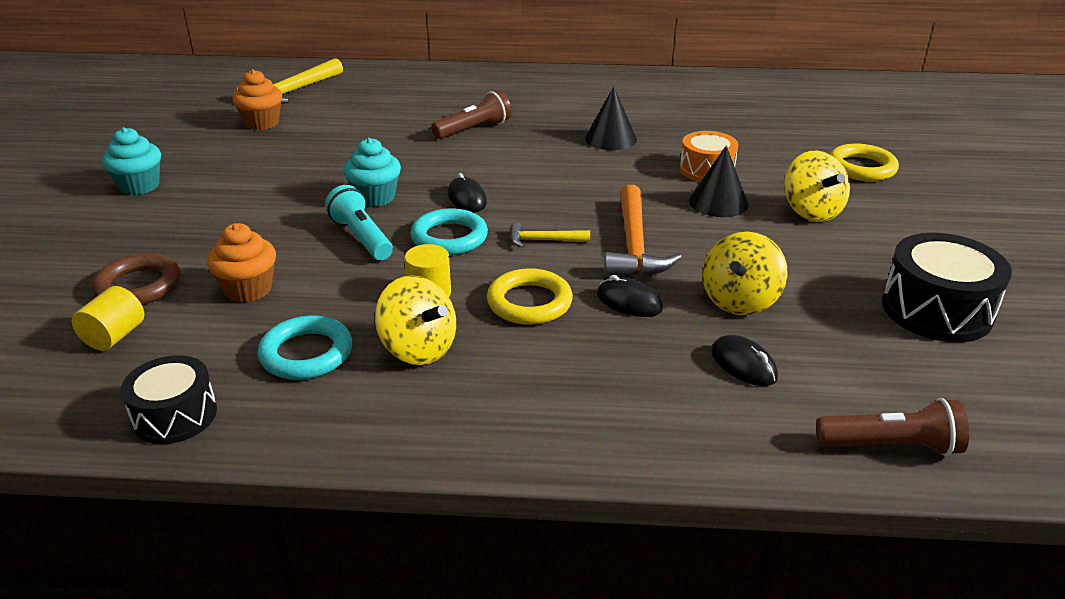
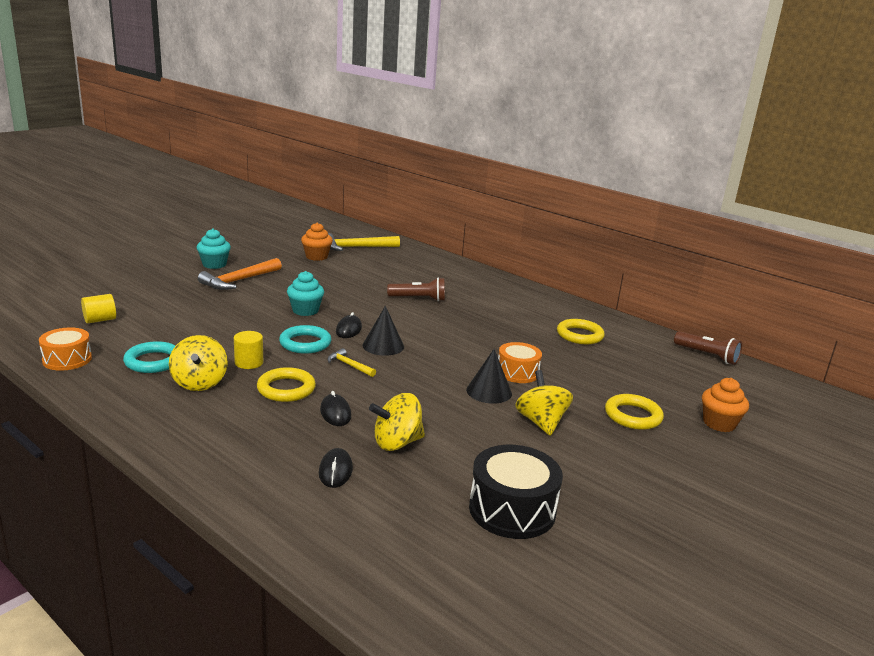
camera: 35 degrees right, 10 degrees down
brown ring [92,253,181,305] -> none
black drum [121,355,217,444] -> orange drum [39,327,92,371]
orange cupcake [207,223,276,302] -> orange cupcake moved to [702,378,749,432]
turquoise flashlight [325,185,393,260] -> none
black cone [585,87,637,150] -> black cone moved to [362,306,404,356]
orange hammer [604,185,682,276] -> orange hammer moved to [198,258,282,290]
yellow spinning top [784,151,850,222] -> yellow spinning top turned 150 degrees clockwise [515,370,573,436]
brown flashlight [816,398,969,456] -> brown flashlight moved to [674,331,742,365]
none -> yellow ring [557,319,605,344]

